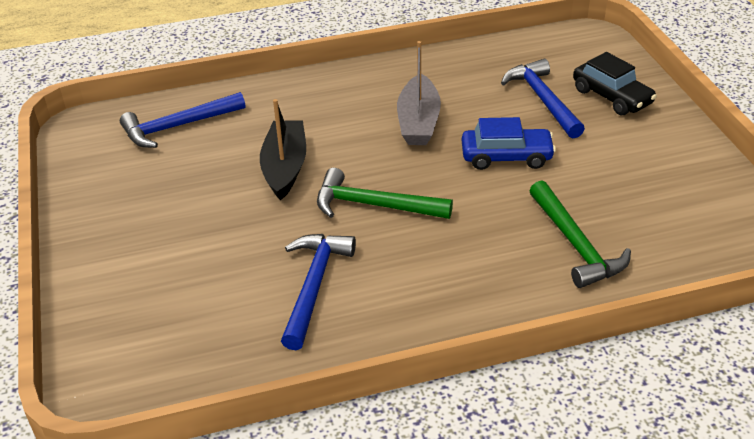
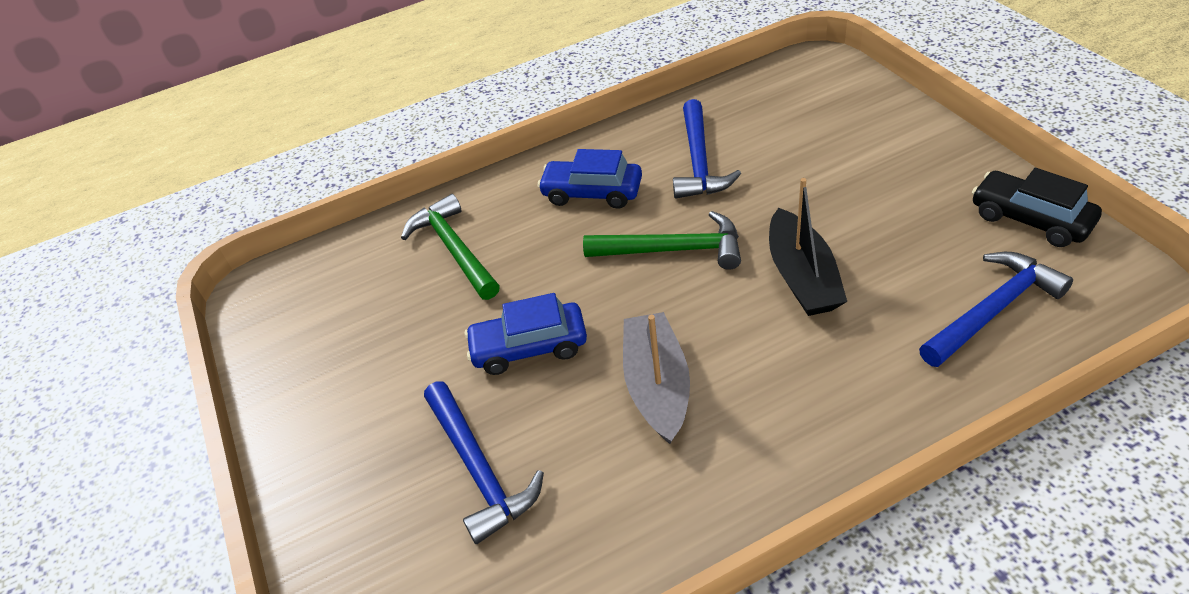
camera: 175 degrees right, 5 degrees up
black car [573,52,657,115] -> black car moved to [972,168,1102,247]
none -> blue car [537,149,642,209]

